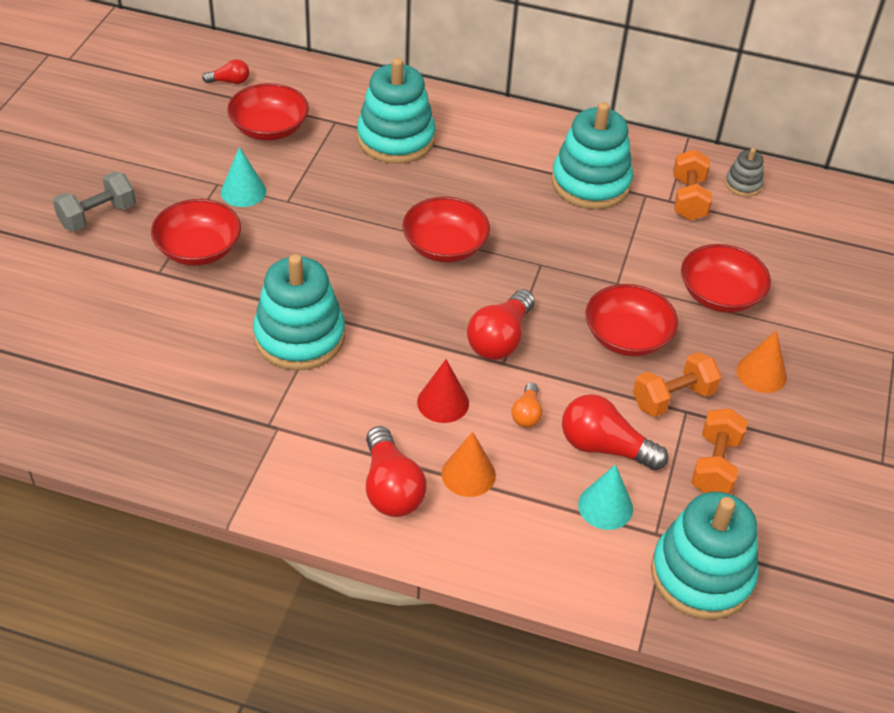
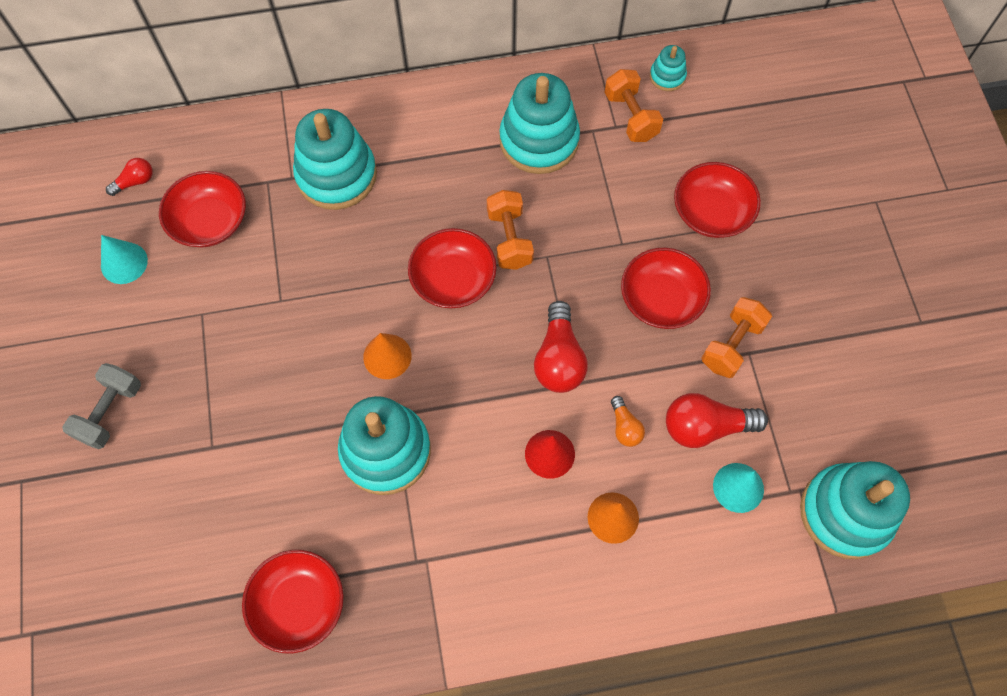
camera: 25 degrees left, 20 degrees up
red bowl [151,199,241,266] -> red bowl moved to [242,550,344,653]
turquoise cone [221,147,266,207] -> turquoise cone moved to [101,235,148,284]
red light bulb [366,426,427,517] -> none
orange dumbbell [691,408,748,494] -> orange dumbbell moved to [487,190,534,270]
grey stacking toy [725,148,764,197] -> turquoise stacking toy [650,45,687,91]
orange cone [736,330,787,393] -> orange cone moved to [363,333,412,379]

